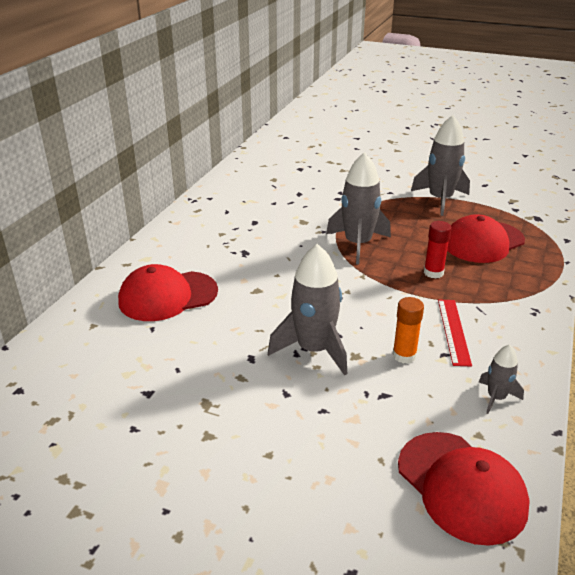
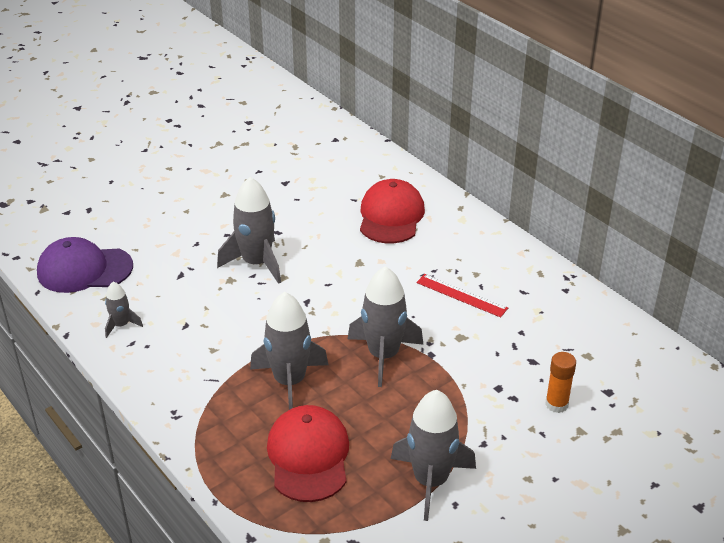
camera: 120 degrees right, 5 degrees up
orange glue stick [393,297,424,364] -> orange glue stick moved to [545,352,576,413]
red cap [398,432,530,546] -> purple cap [37,237,133,293]
red glue stick [424,221,452,279] -> grey rocket [250,292,328,410]
red ruler [438,299,472,367] -> red ruler moved to [417,274,508,317]

